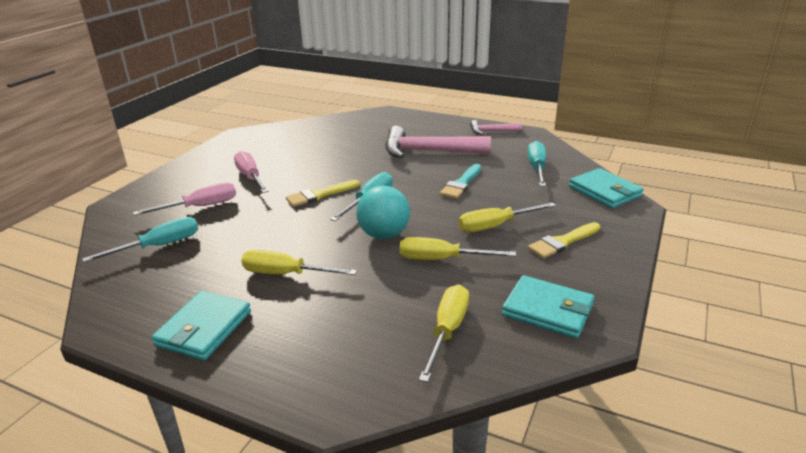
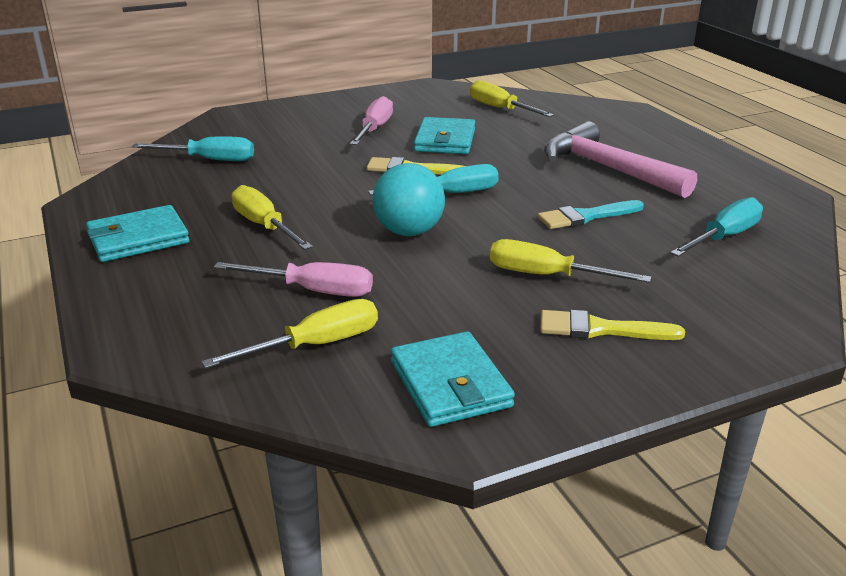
camera: 40 degrees right, 0 degrees up
pink screwdriver [133,182,236,216] -> pink screwdriver moved to [214,262,373,297]
yellow screwdriver [400,237,516,260] -> yellow screwdriver moved to [470,80,554,117]
pink hammer [470,120,522,135] -> none
turquoise wallet [569,168,644,208] -> turquoise wallet moved to [414,117,475,154]

